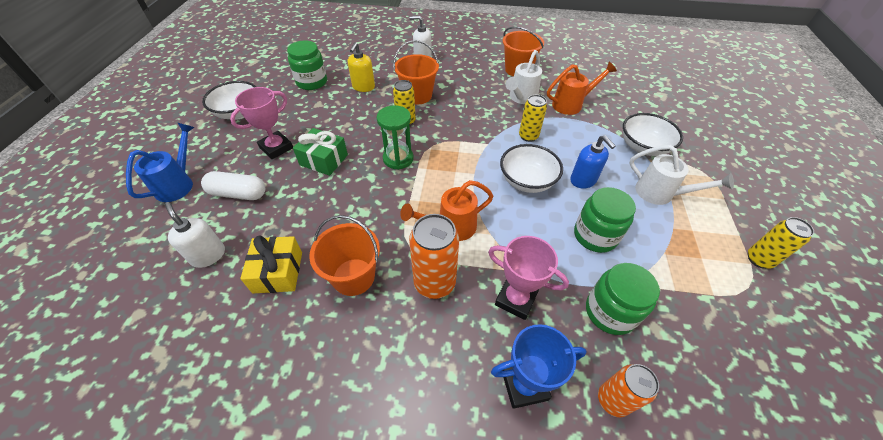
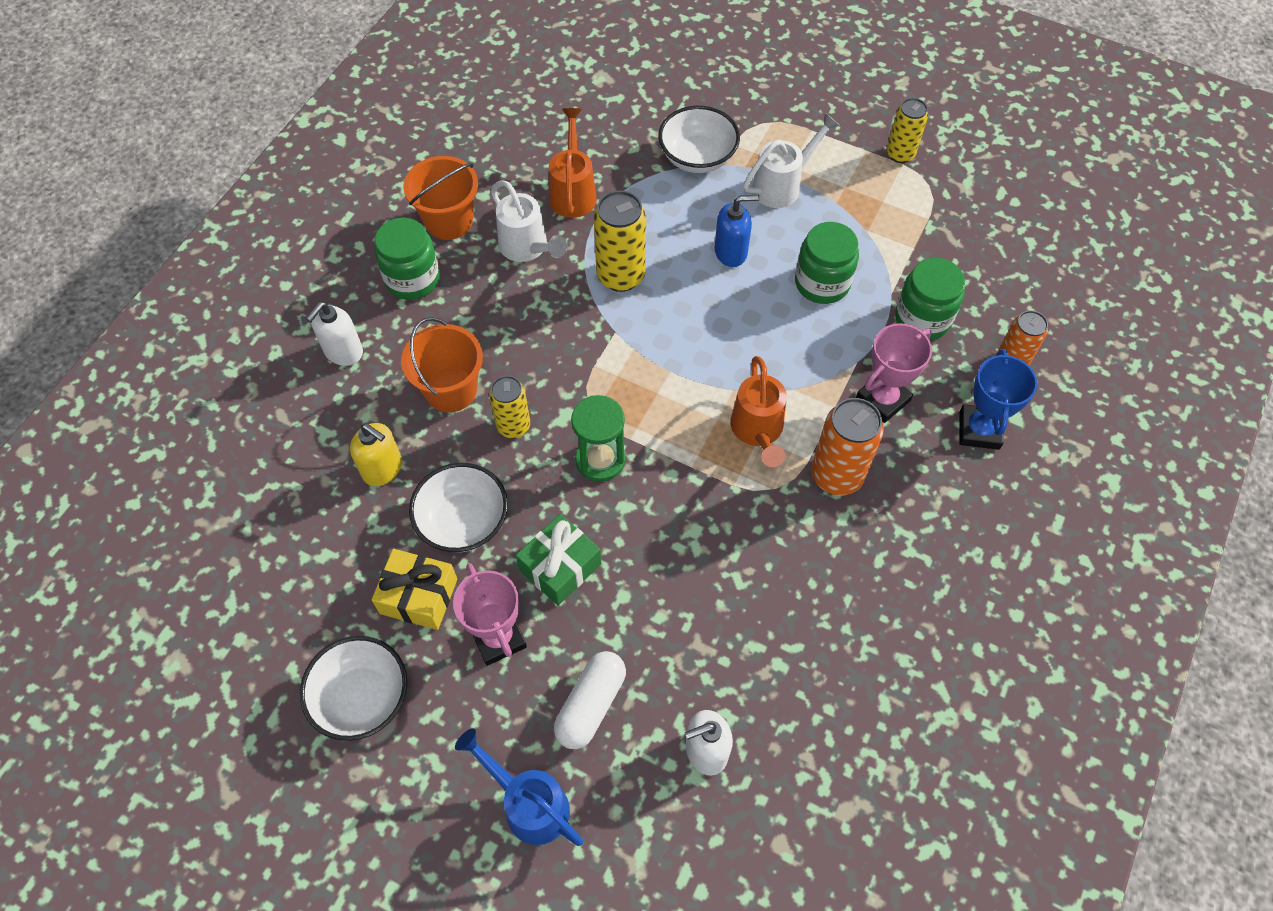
camera: 70 degrees left, 10 degrees up
yellow gift [240,236,302,293] -> yellow gift moved to [372,549,457,630]
green jar [287,40,327,90] -> green jar moved to [374,218,440,300]
orange bucket [309,215,380,296] -> none
white bowl [500,144,563,193] -> white bowl moved to [409,463,508,552]
yellow can [519,95,547,142] -> yellow can [594,190,646,292], size x1.53

